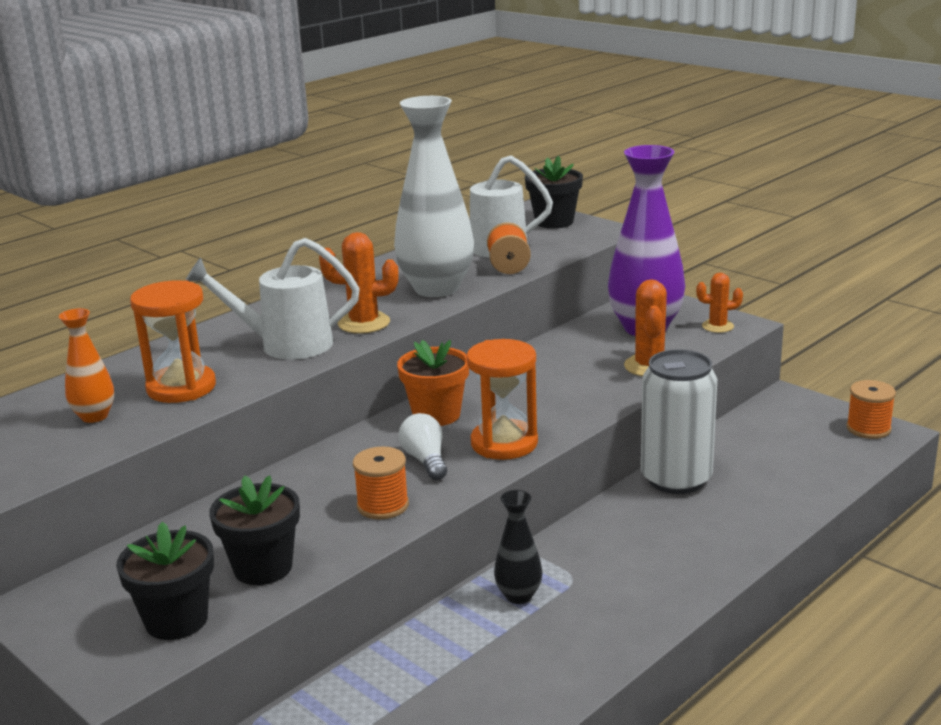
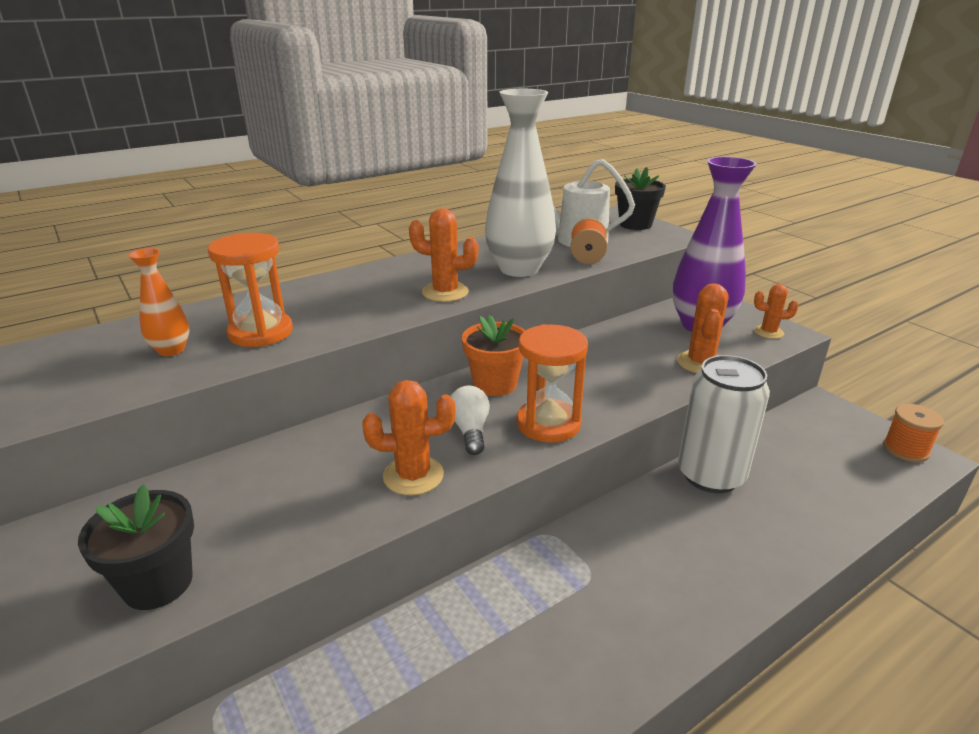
camera: 10 degrees right, 5 degrees up
white watering can [186,238,360,360] -> none
black flower pot [209,475,300,585] -> none
orange spool [353,446,409,520] -> orange cactus [362,380,455,495]
black vase [494,490,542,604] -> none

